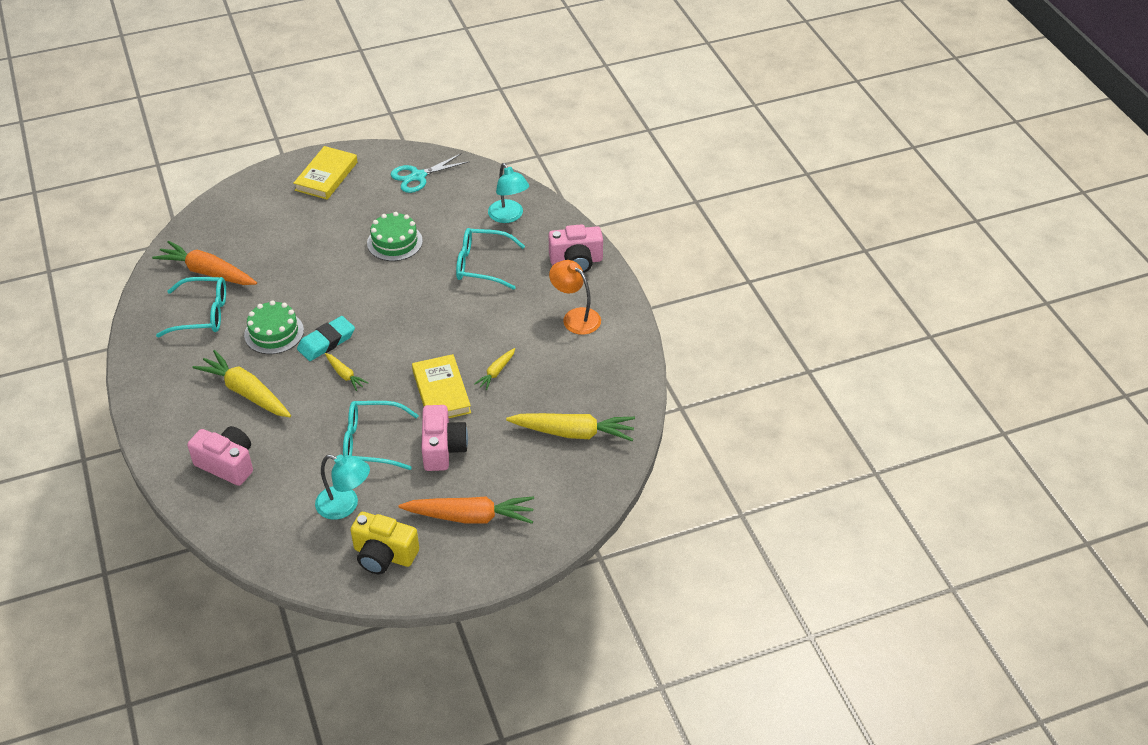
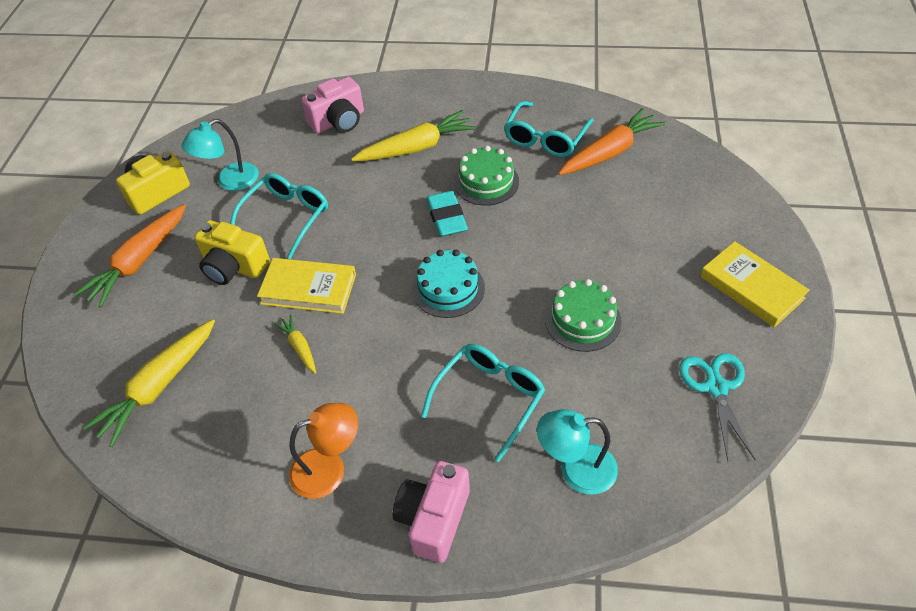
camera: 120 degrees right, 5 degrees up
yellow carrot [325,353,368,391] -> none
pink camera [421,405,468,471] -> yellow camera [194,220,270,285]
none -> turquoise cake [412,250,485,318]

